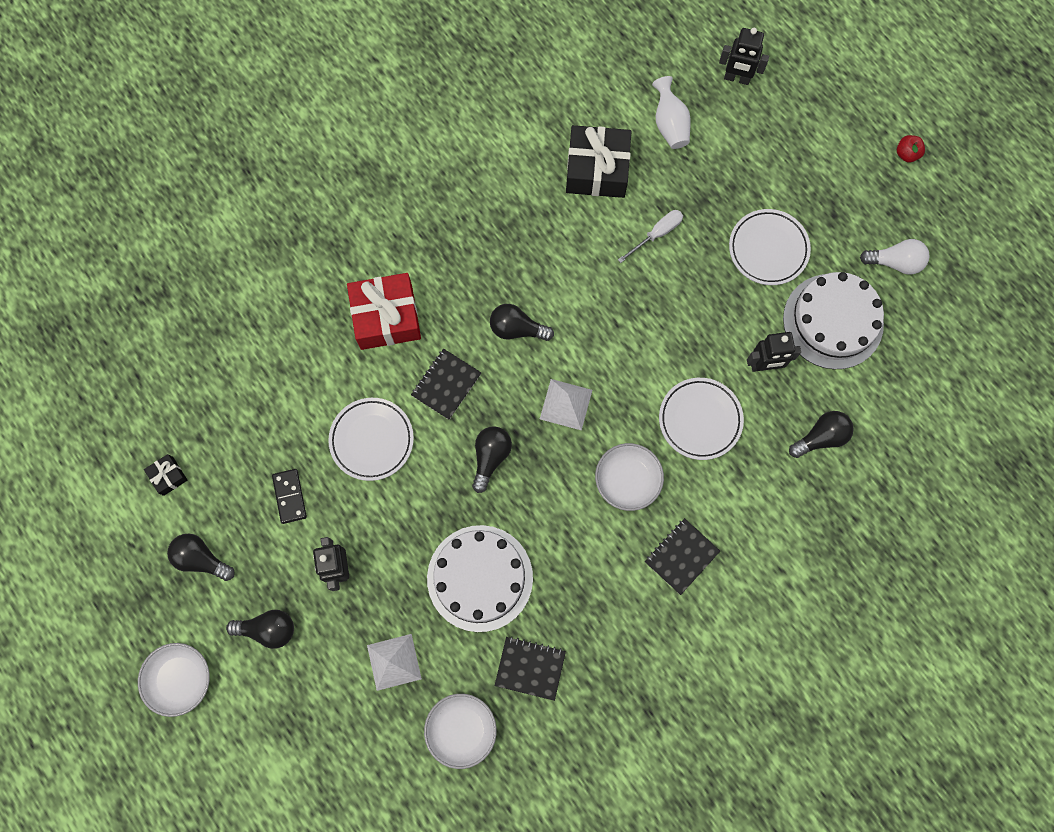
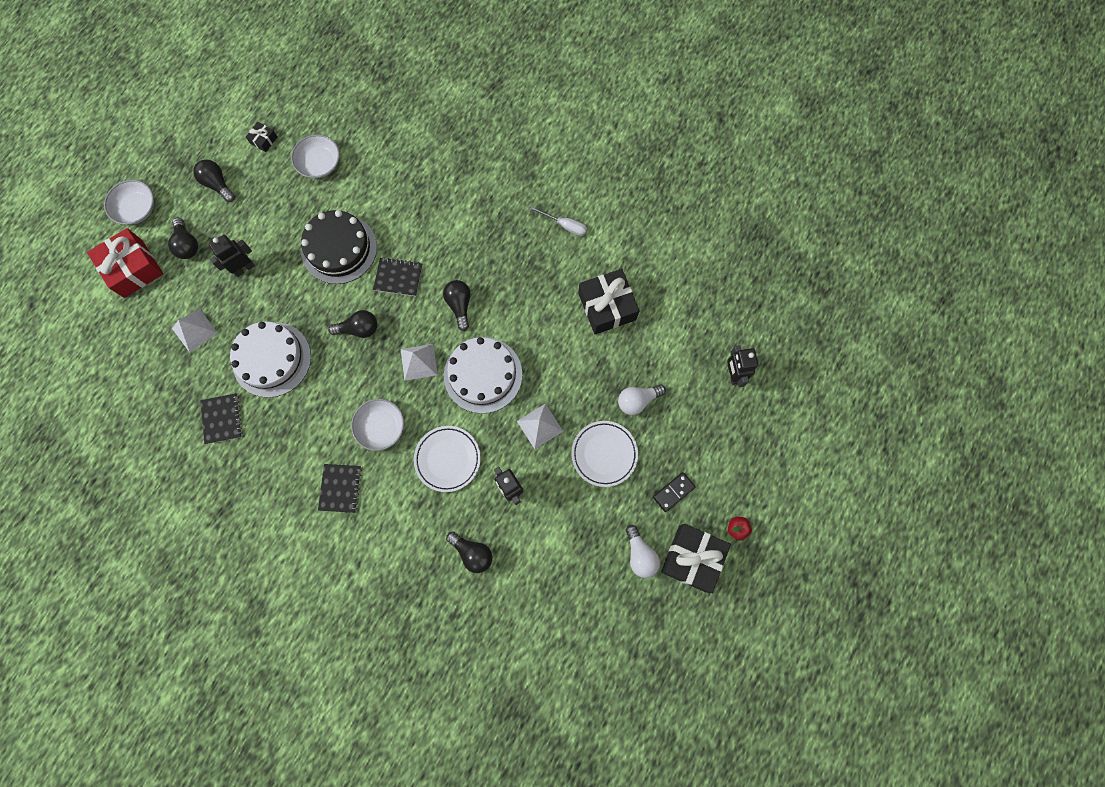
camera: 65 degrees right, 0 degrees up
black light bulb [167,534,235,581] -> black light bulb turned 45 degrees counterclockwise [193,160,235,202]
black domino [272,469,307,524] -> black domino moved to [653,472,696,512]
white plate [328,398,414,481] -> black cake [301,210,377,284]
red gift [347,273,421,350] -> red gift moved to [87,228,163,298]
white bowl [424,694,497,769] -> white bowl moved to [291,134,340,178]
white screwdriver [618,210,683,263] -> white screwdriver moved to [530,206,587,236]
black notebook [645,518,720,595] -> black notebook turned 75 degrees clockwise [318,464,362,513]
white vase [652,76,691,149] -> none
white cake [783,272,884,369] -> white cake moved to [444,337,522,414]
none -> white pyramid [517,403,564,449]
none -> white light bulb [618,384,666,415]
none -> black gift [661,524,731,593]

